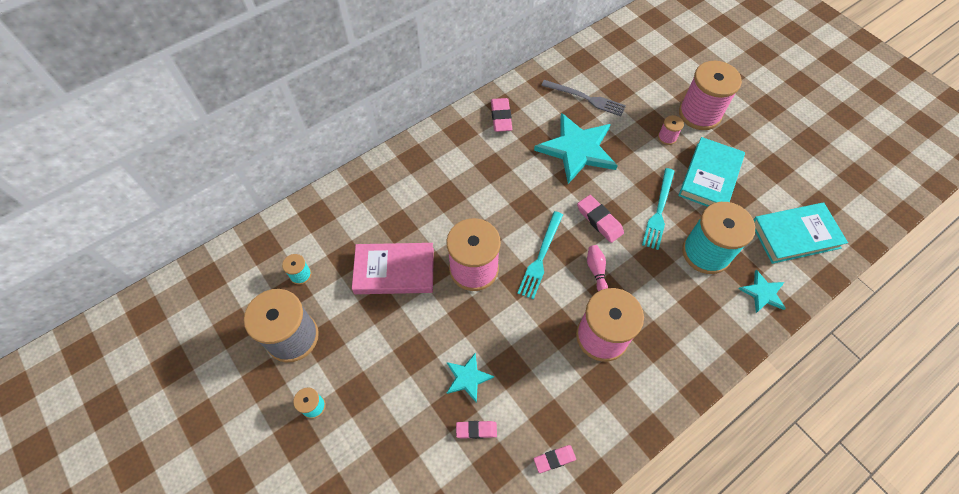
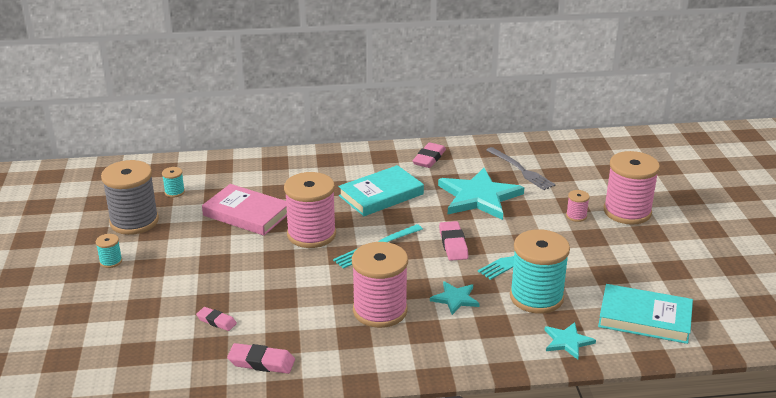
camera: 30 degrees right, 30 degrees down
turquoise star [447,352,494,403] -> turquoise star moved to [430,281,480,315]
pink eraser [534,445,576,473] -> pink eraser [227,343,295,374], size x1.52
pink bowling pin [587,245,608,291] -> none
turquoise book [678,137,745,207] -> turquoise book moved to [338,165,424,216]

